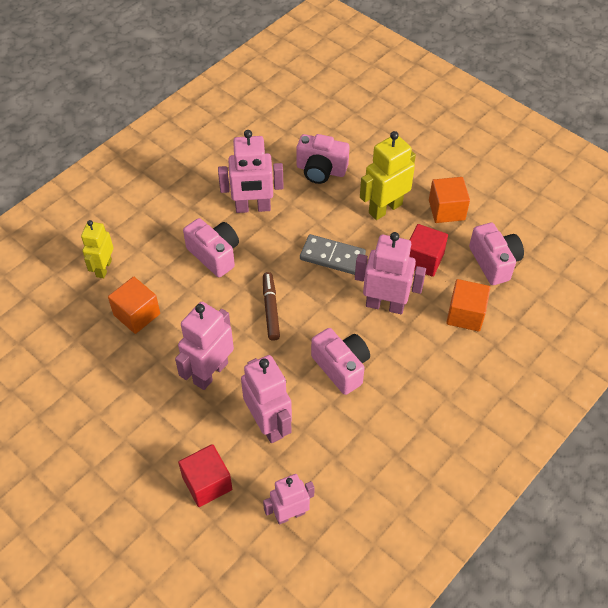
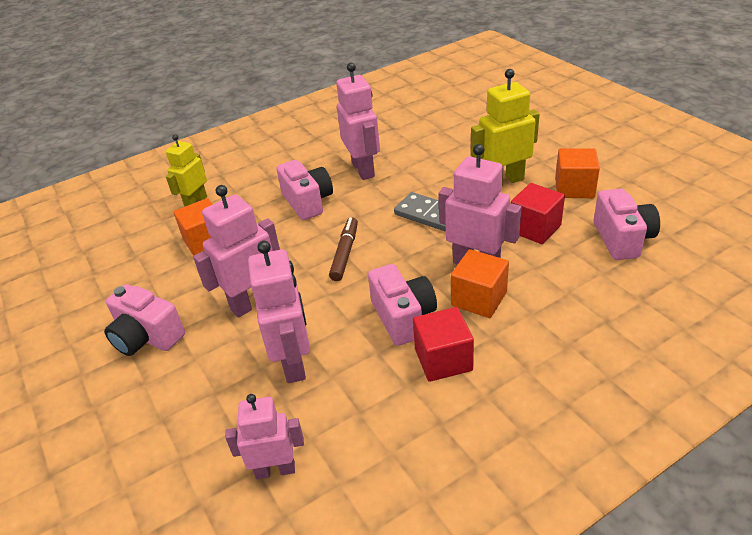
camera: 20 degrees right, 15 degrees down
red cube [178,444,232,507] -> red cube moved to [413,307,474,382]
pink robot [218,130,284,213] -> pink robot turned 120 degrees counterclockwise [336,63,380,180]
pink camera [296,134,350,184] -> pink camera moved to [104,284,185,356]
orange cube [446,279,490,331] -> orange cube moved to [451,249,509,318]

